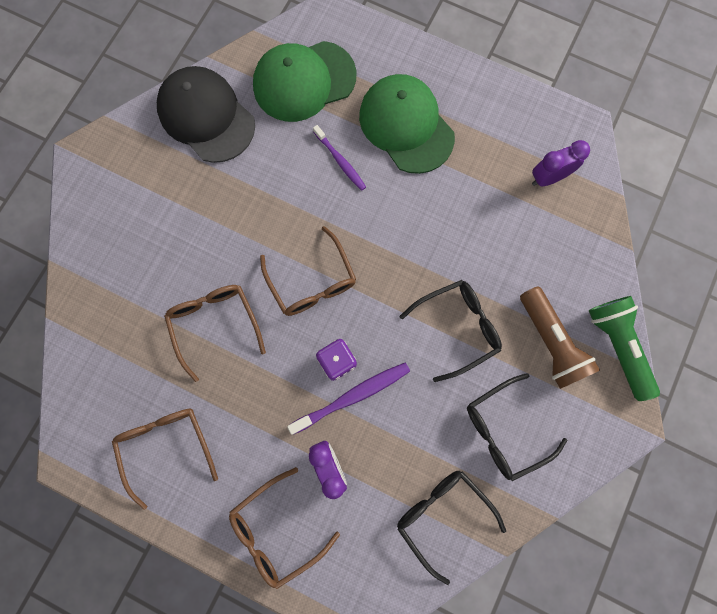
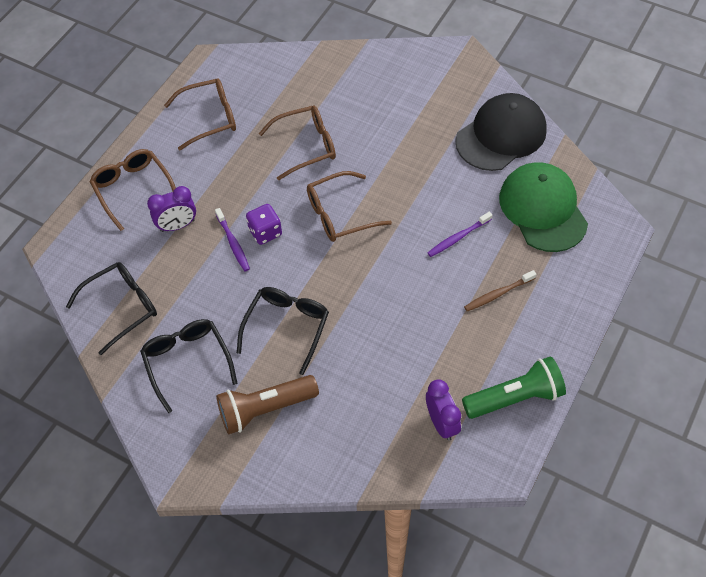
camera: 95 degrees right, 20 degrees down
purple toothbrush [287,363,410,435] -> purple toothbrush [215,208,250,271], size x0.66
green cap [359,74,455,174] -> brown toothbrush [464,270,536,311]
black glasses [400,280,502,382] -> black glasses turned 135 degrees counterclockwise [237,287,329,375]
green flashlight [588,296,660,401] -> green flashlight moved to [462,356,566,419]

